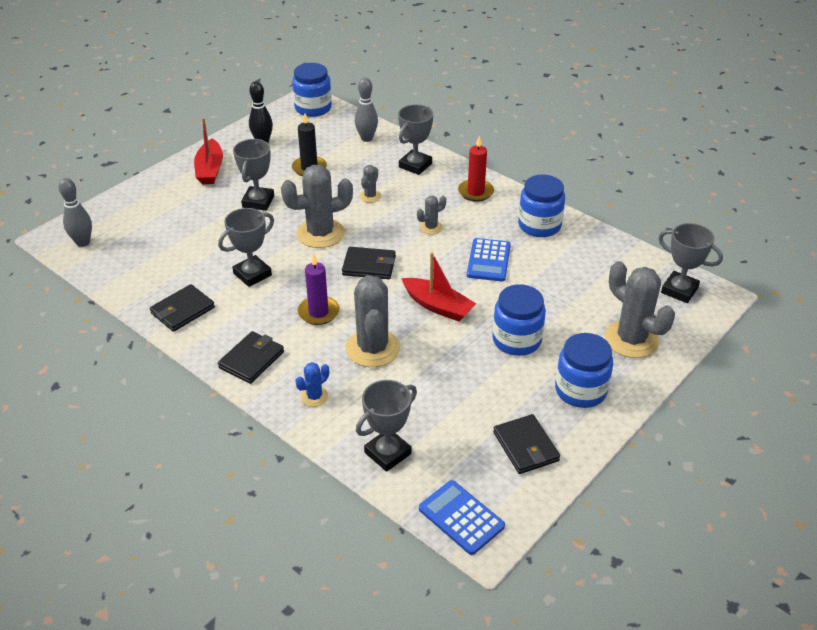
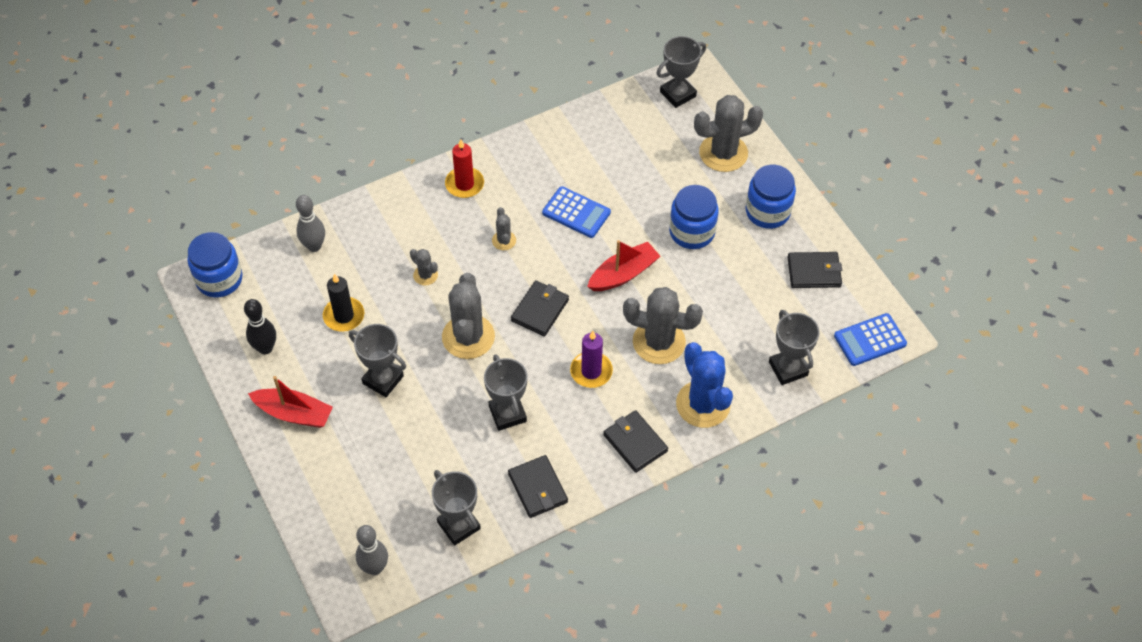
camera: 70 degrees left, 15 degrees up
blue cactus [295,362,329,407] -> blue cactus [676,342,733,428], size x2.09
grey trophy [398,104,433,175] -> grey trophy moved to [432,470,481,546]
blue jar [518,174,565,237] -> none

